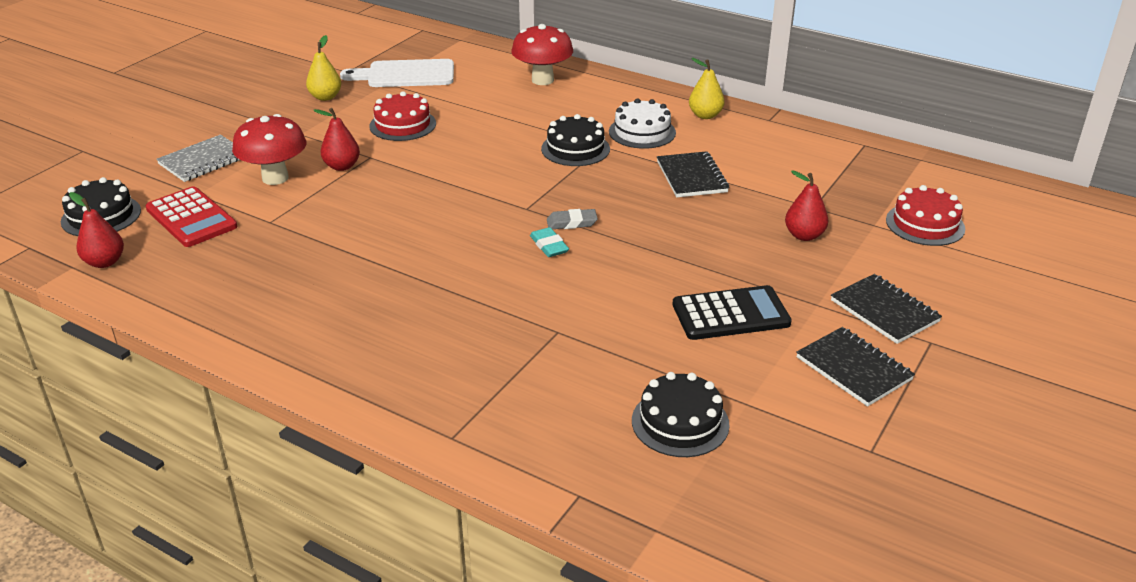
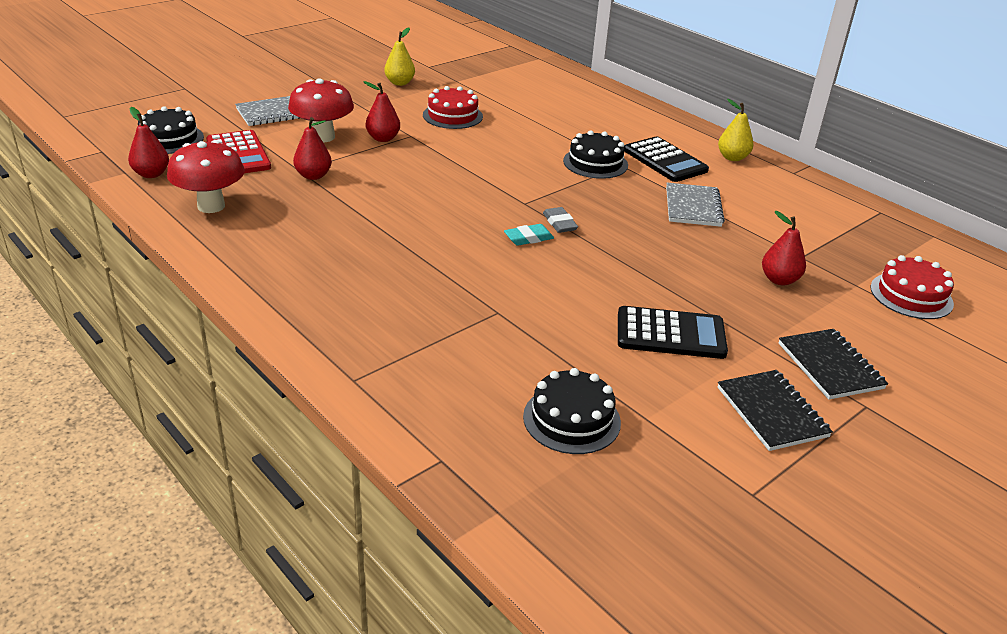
camera: 15 degrees right, 0 degrees up
white cutting board [340,59,454,87] -> none
red mushroom [511,24,573,85] -> red mushroom moved to [167,140,245,213]
turquoise eraser [530,227,569,257] -> turquoise eraser turned 75 degrees clockwise [504,224,554,246]
grey eraser [547,209,598,229] -> grey eraser turned 60 degrees clockwise [543,207,578,233]
white cake [609,98,676,149] -> black calculator [624,136,709,182]
black notebook [657,151,729,197] -> grey notebook [666,183,725,227]
none -> red pear [293,117,332,180]

